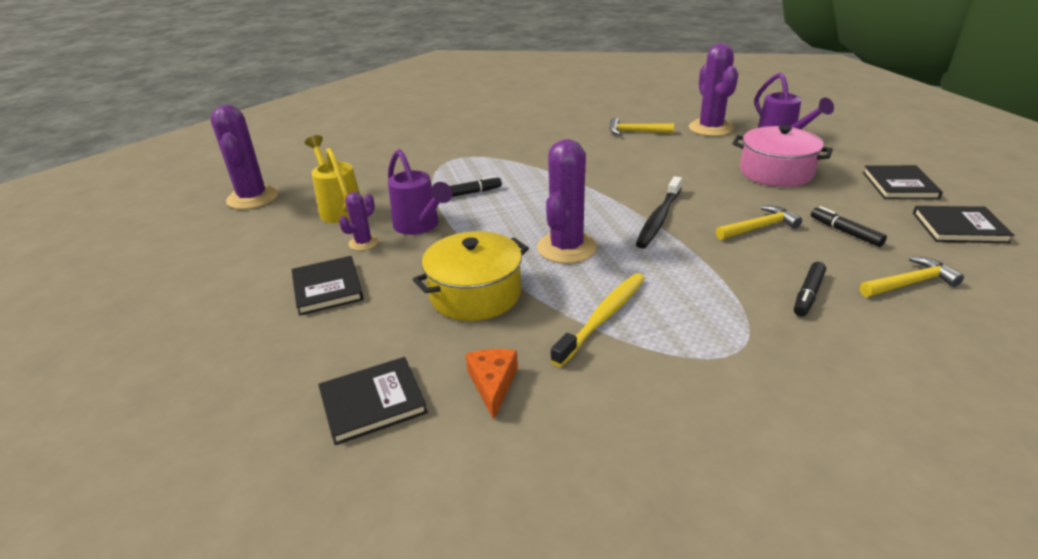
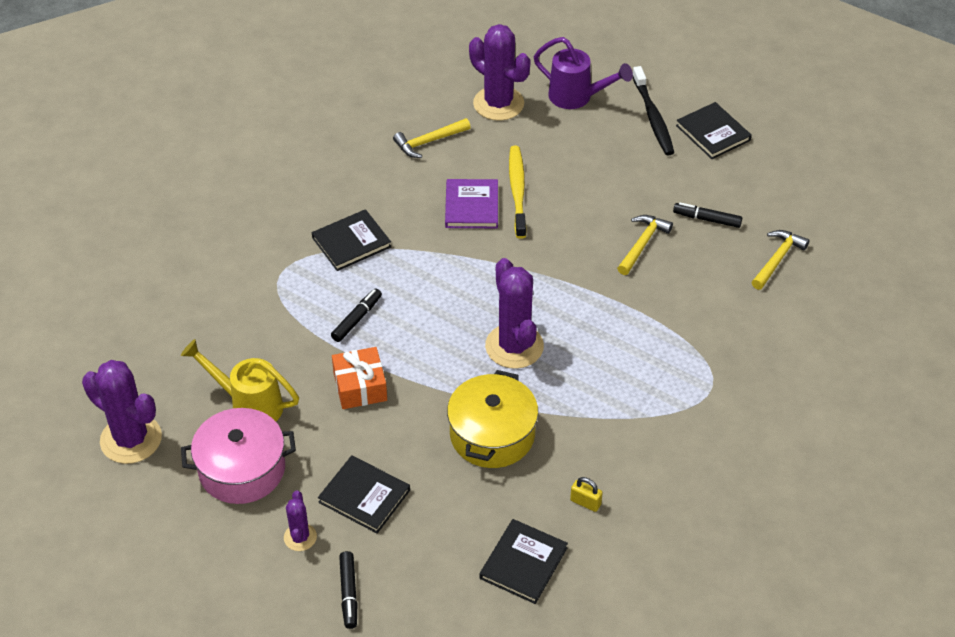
camera: 40 degrees left, 15 degrees up
purple cactus [339,192,379,251] -> purple cactus moved to [284,490,317,551]
purple watering can [388,149,453,235] -> orange gift [332,347,387,409]
orange cheese [465,349,518,420] -> yellow padlock [570,477,603,512]
yellow toothbrush [551,273,645,367] -> yellow toothbrush moved to [509,146,527,239]
black toothbrush [636,176,682,249] -> black toothbrush moved to [633,66,674,156]
pink pot [732,125,833,187] -> pink pot moved to [181,408,296,504]
black marker [794,262,826,316] -> black marker moved to [339,551,357,629]
black book [913,206,1014,243] -> black book moved to [312,209,391,271]
none -> purple book [445,179,498,228]

